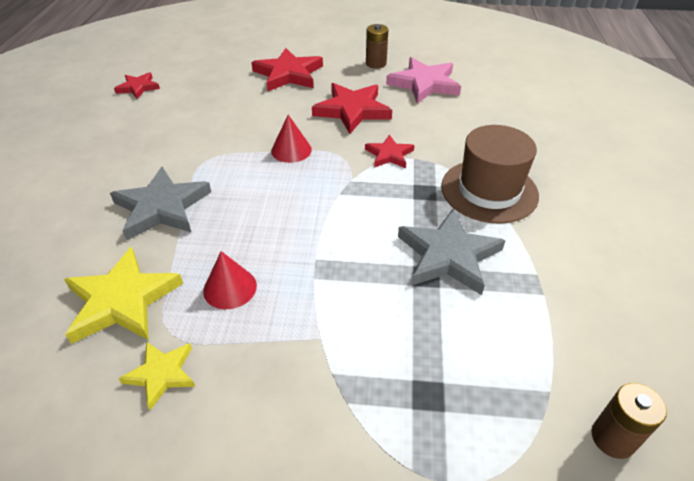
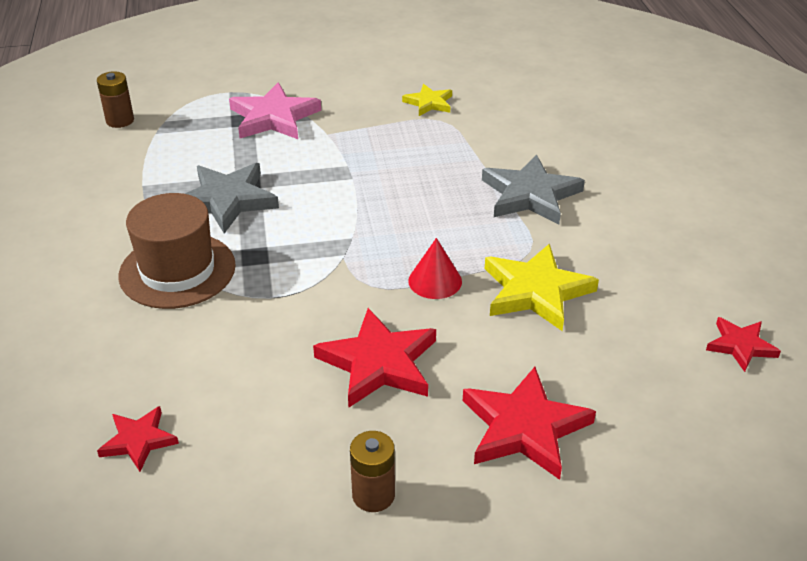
camera: 165 degrees right, 5 degrees down
yellow star [64,247,183,344] -> yellow star moved to [485,243,599,331]
red cone [203,251,257,309] -> none
red star [365,135,415,168] -> red star moved to [97,406,179,472]
pink star [386,57,461,104] -> pink star moved to [229,82,321,139]

